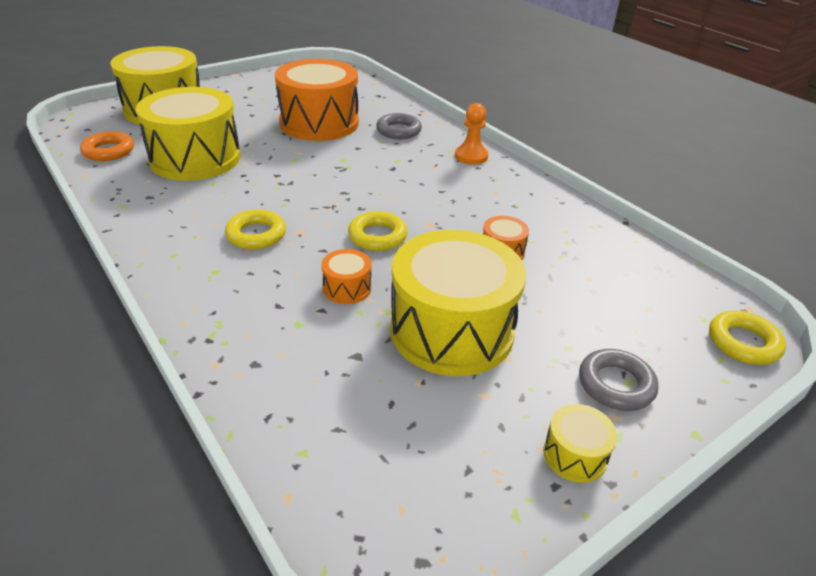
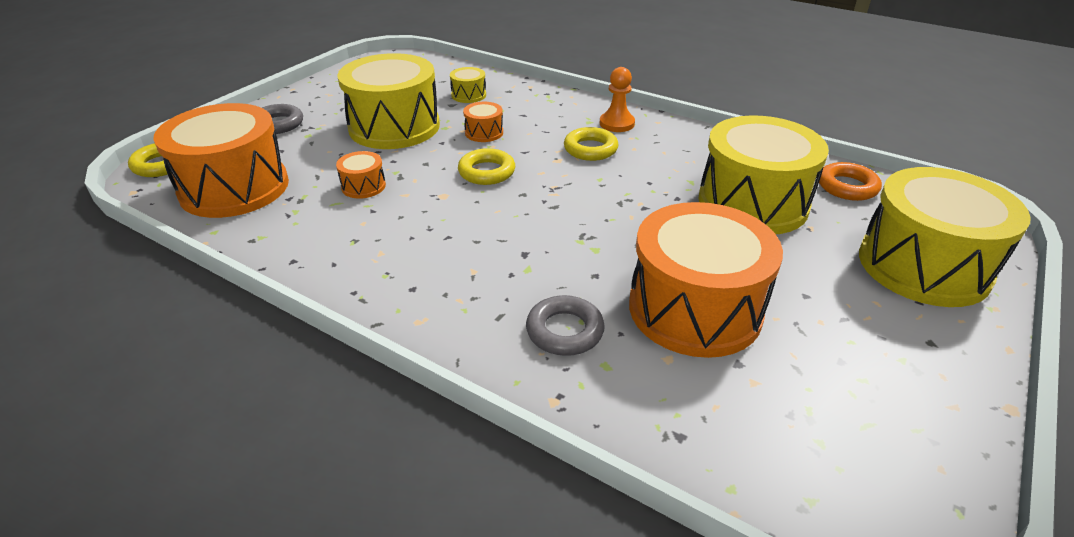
camera: 160 degrees right, 0 degrees up
orange pawn [455,103,488,165] -> orange pawn moved to [600,67,635,132]
yellow drum [543,404,617,483] -> yellow drum moved to [450,67,486,103]
none -> orange drum [153,103,289,218]

